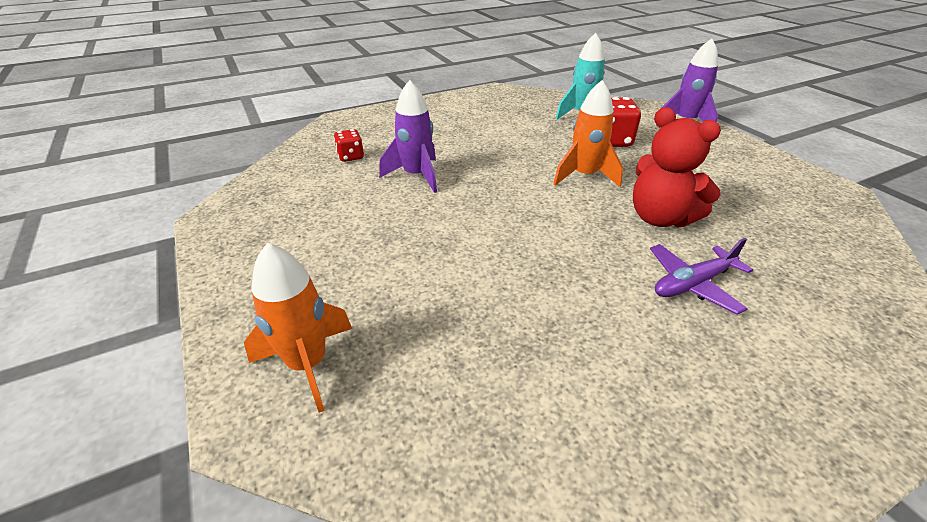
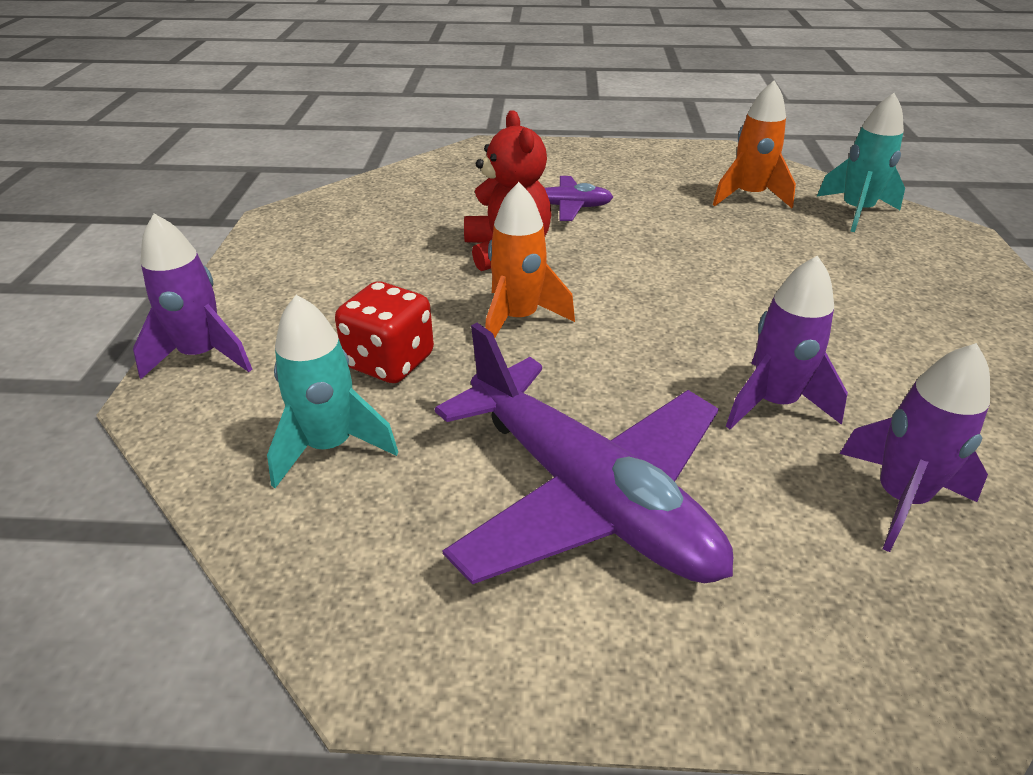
camera: 150 degrees left, 0 degrees up
orange rocket [244,243,352,413] -> orange rocket moved to [713,80,796,208]
red dice [334,129,364,162] -> purple rocket [840,343,990,552]
none -> purple plane [435,323,733,584]
none -> turquoise rocket [817,93,905,232]

